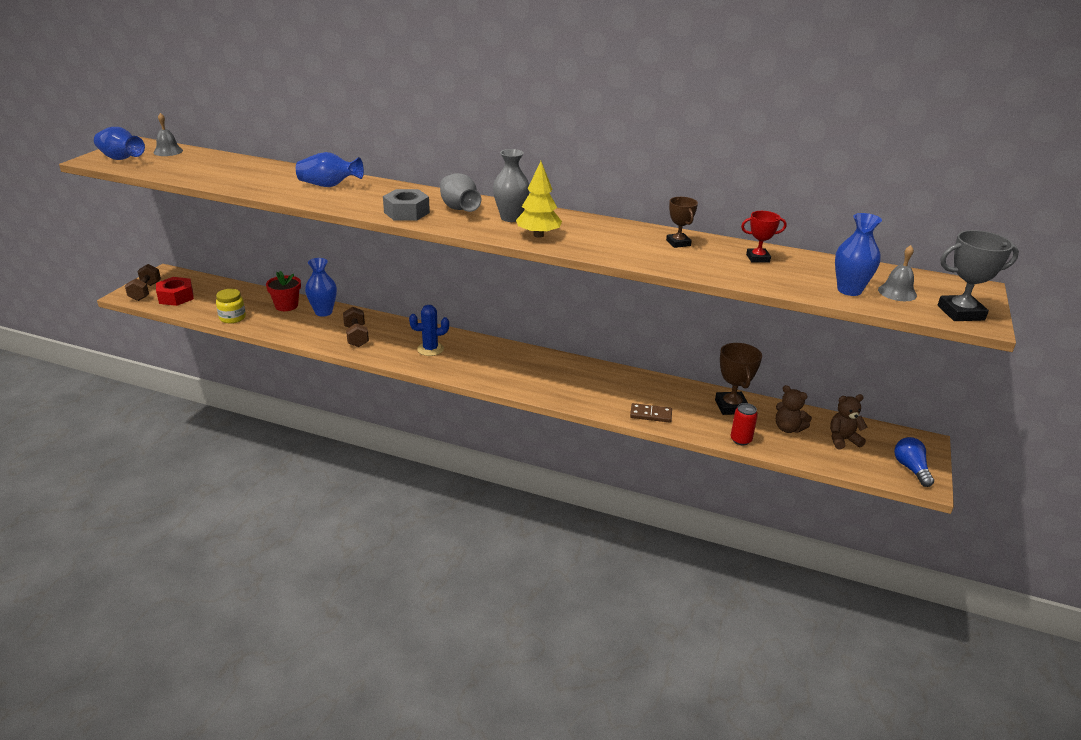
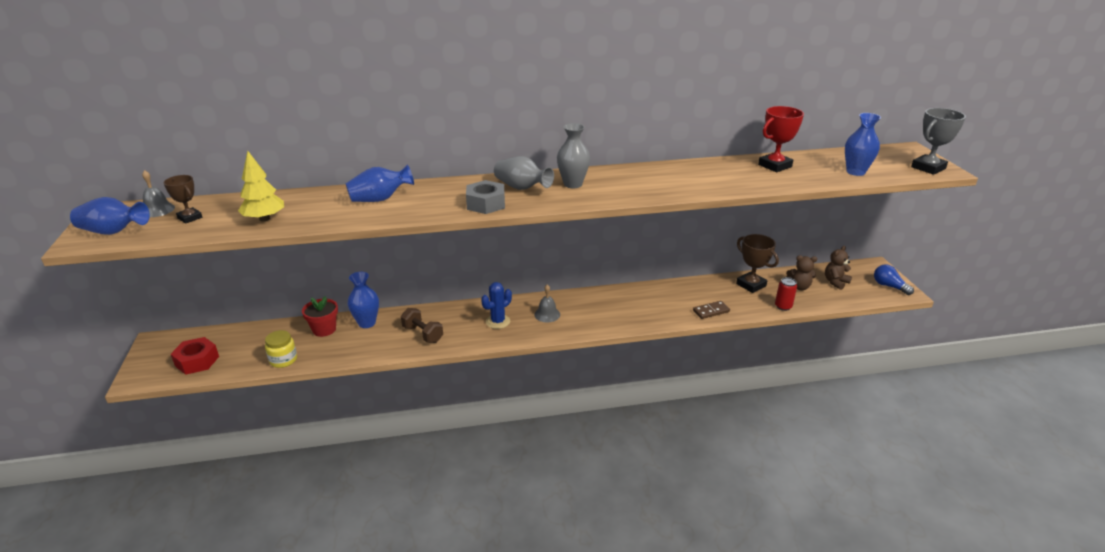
camera: 30 degrees left, 0 degrees up
brown dumbbell [125,264,161,301] -> none
yellow tree [516,161,562,238] -> yellow tree moved to [238,151,284,222]
brown trophy [666,197,698,248] -> brown trophy moved to [163,175,202,224]
red trophy [741,211,787,263] -> red trophy [758,106,804,172], size x1.57
grey bell [878,245,917,301] -> grey bell moved to [534,284,560,322]

